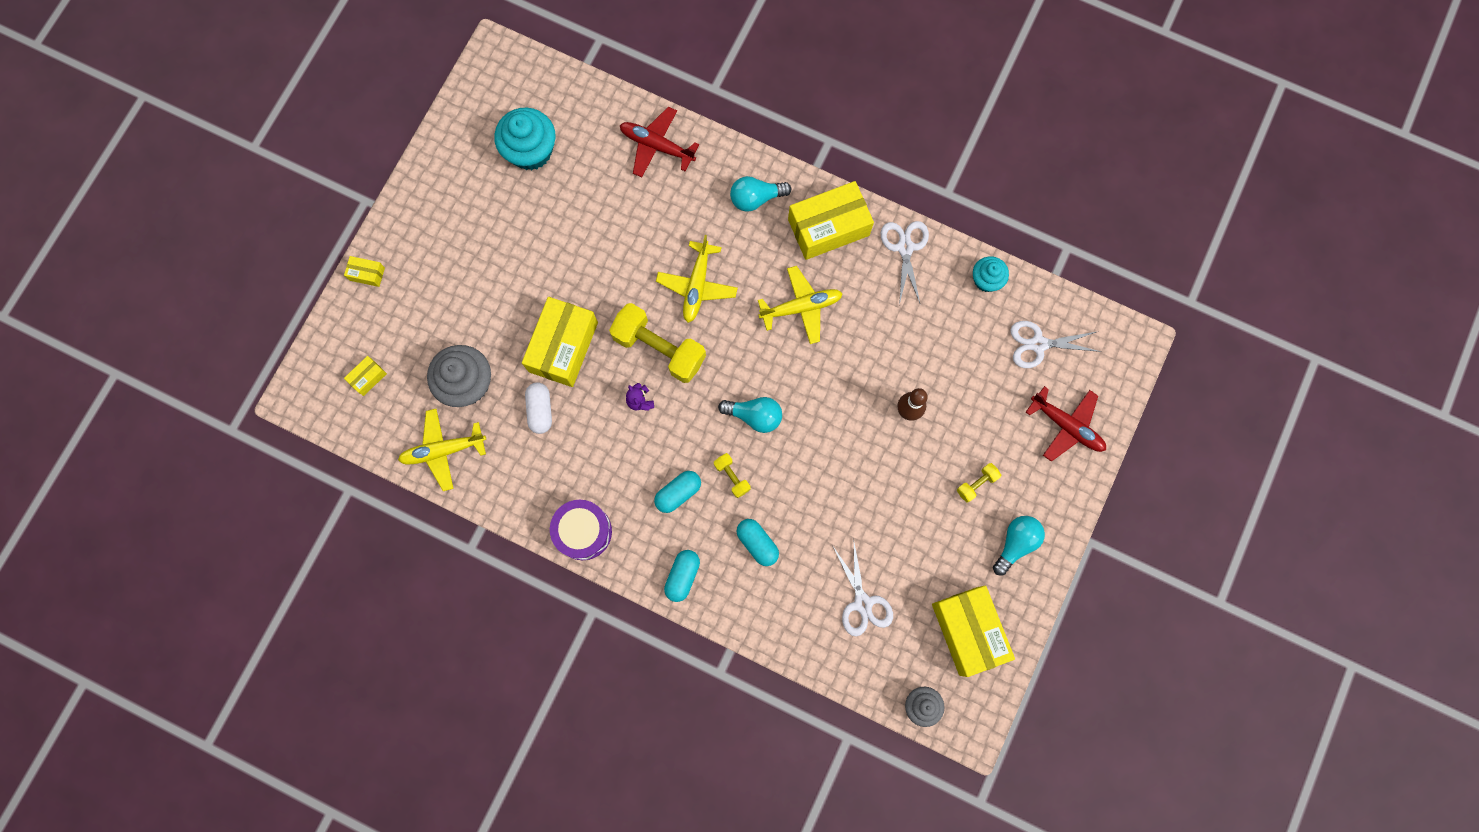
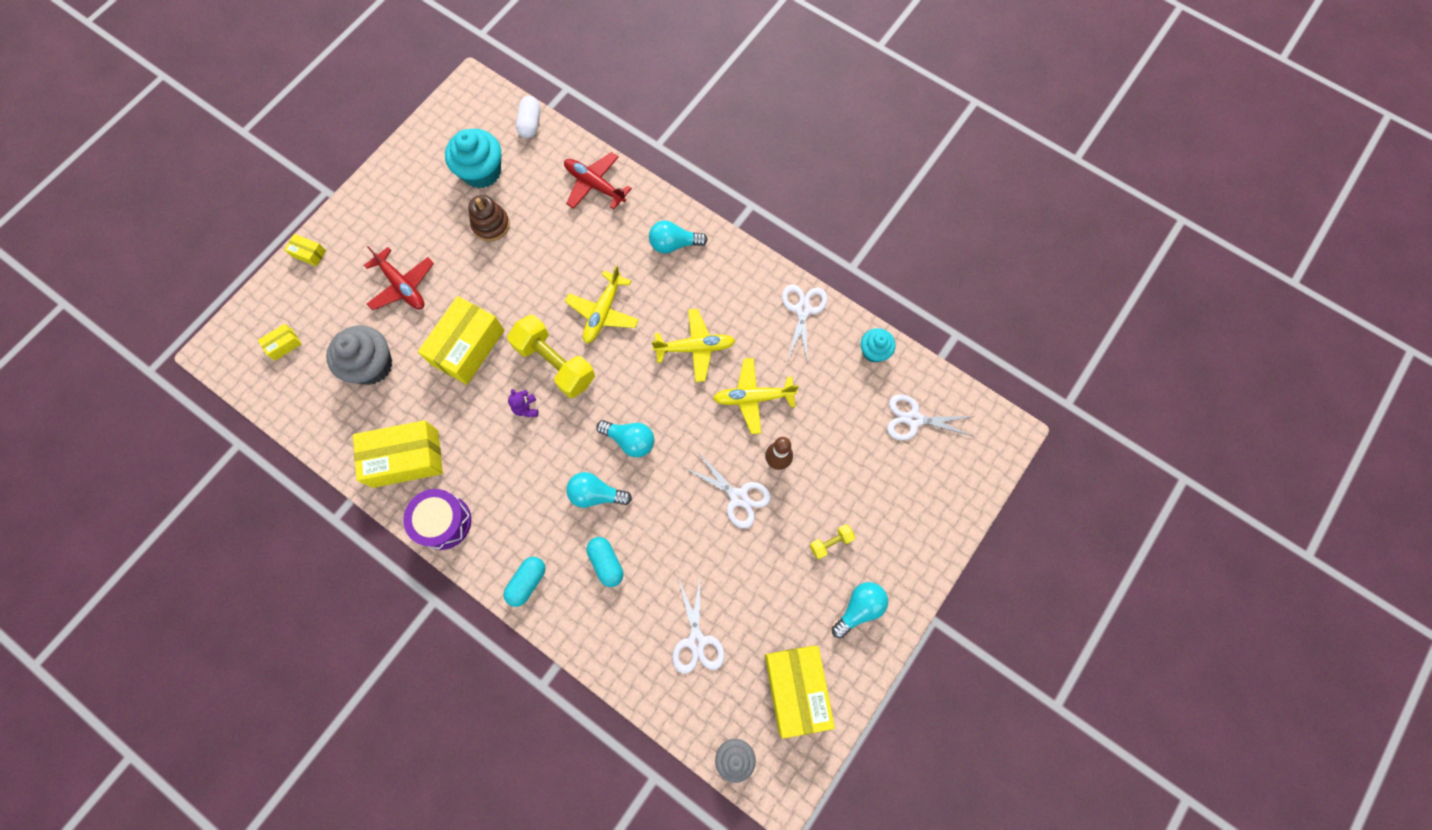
camera: 10 degrees right, 5 degrees down
yellow plane [398,409,486,491] -> yellow plane moved to [713,358,799,434]
white capsule [525,382,552,434] -> white capsule moved to [516,96,540,138]
turquoise capsule [654,471,701,513] -> none
yellow dumbbell [714,453,751,498] -> turquoise light bulb [566,472,632,508]
yellow box [788,181,874,260] -> yellow box moved to [353,420,443,488]
red plane [1026,386,1106,462] -> red plane moved to [364,246,434,311]
none -> brown stacking toy [468,195,510,241]
none -> white scissors [685,452,771,528]

